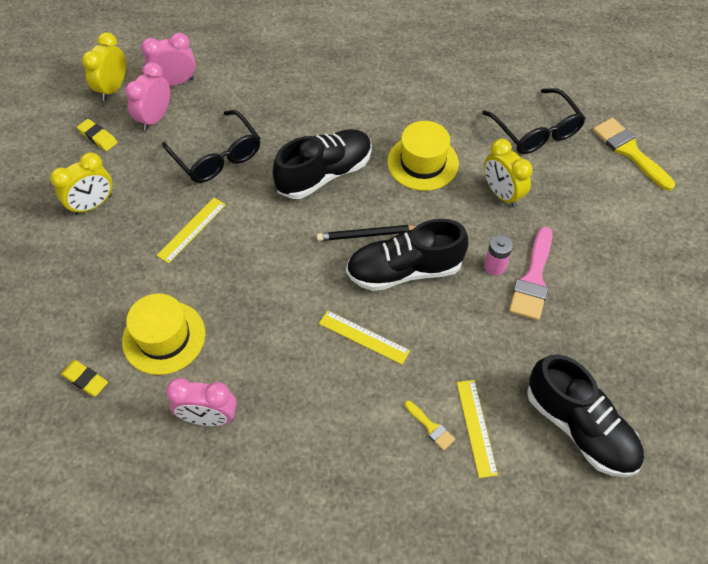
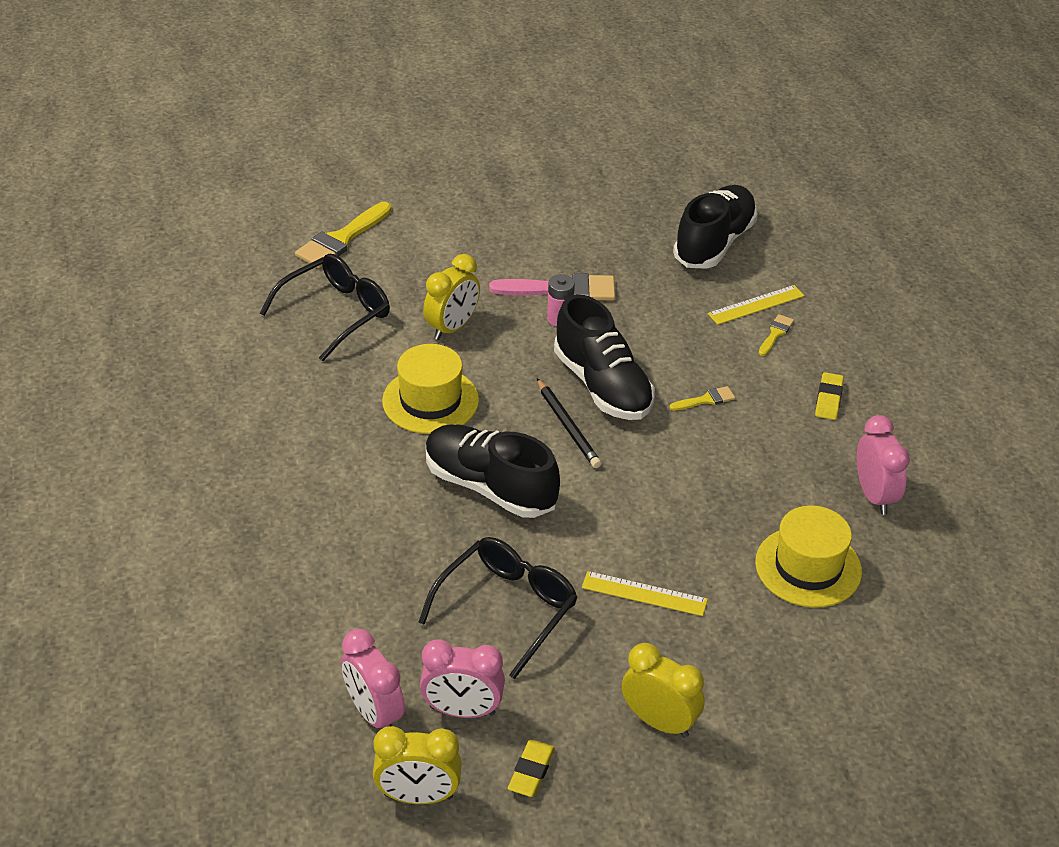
camera: 110 degrees left, 15 degrees down
yellow eraser [61,360,108,396] -> yellow eraser moved to [815,372,844,420]
yellow ruler [319,310,410,365] -> yellow brush [669,386,735,411]

